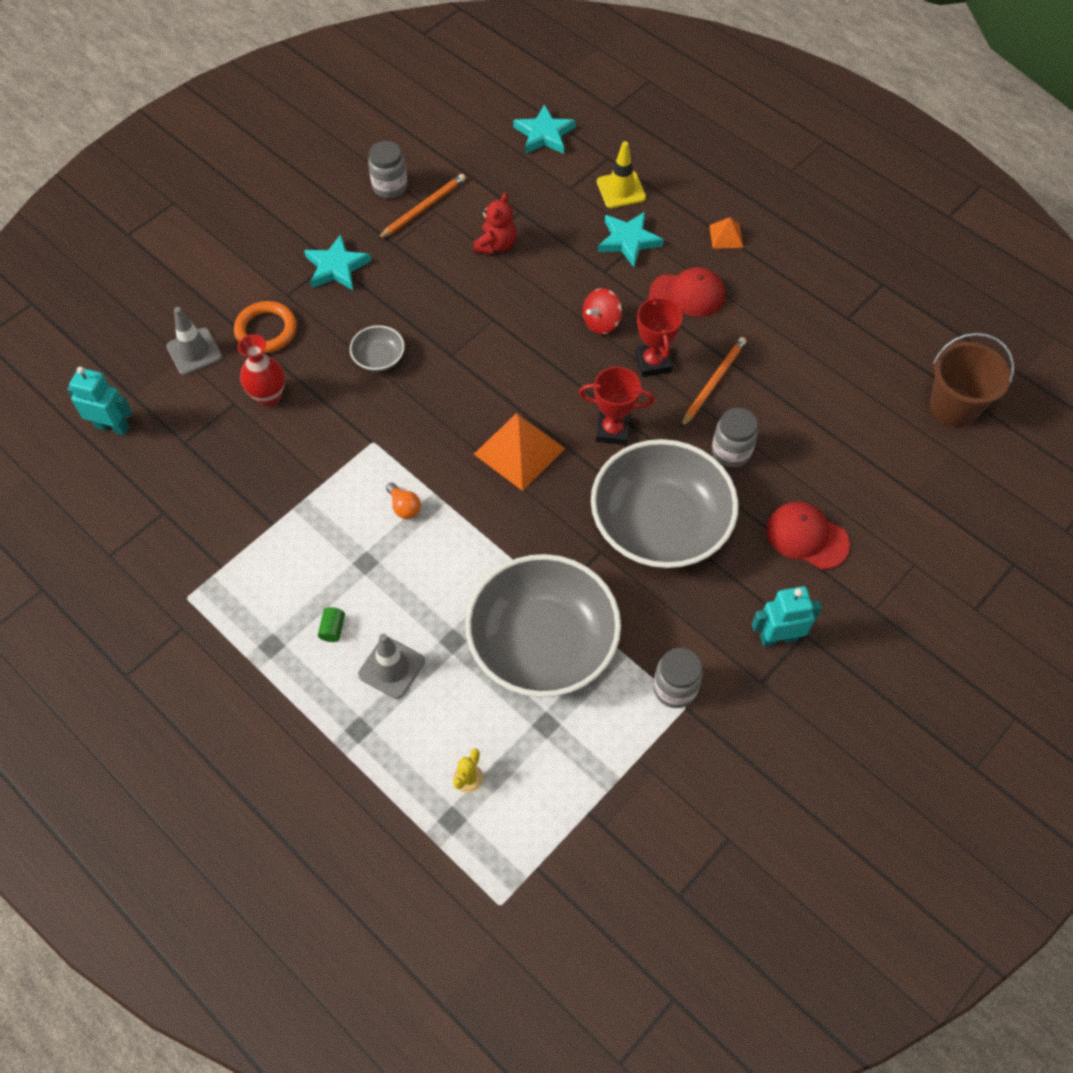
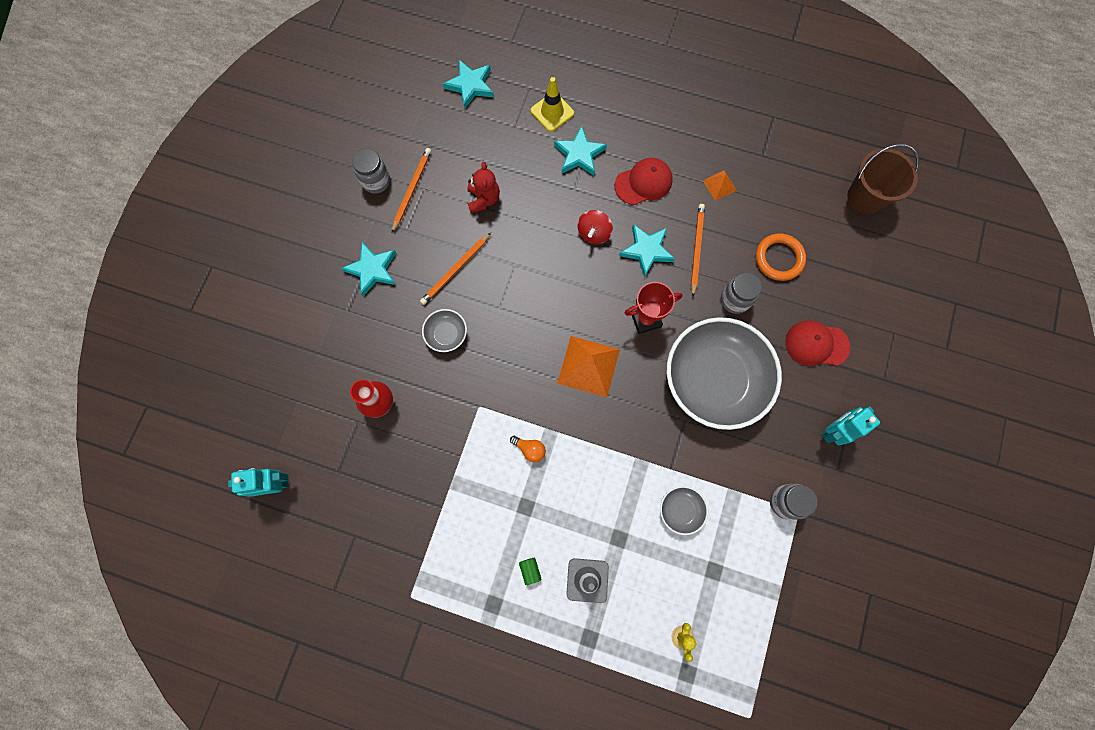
camera: 25 degrees left, 15 degrees up
grey traffic cone [166,307,222,375] -> none
orange ring [234,301,297,353] -> orange ring moved to [756,233,806,281]
grey bowl [465,554,621,697] -> grey bowl [660,486,708,535], size x0.41
red trophy [635,295,683,377] -> turquoise star [619,224,675,278]
orange pyramid [709,217,743,249] -> orange pyramid moved to [703,171,737,201]
none -> orange pencil [420,233,491,305]

